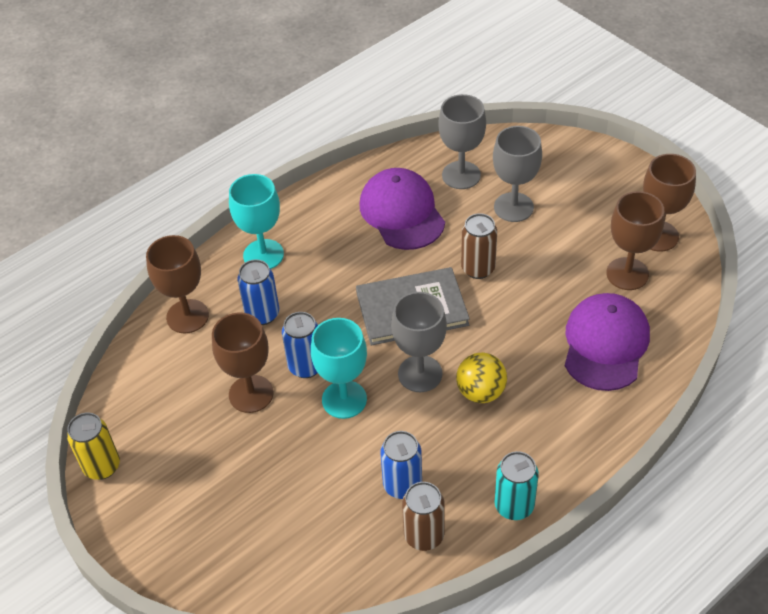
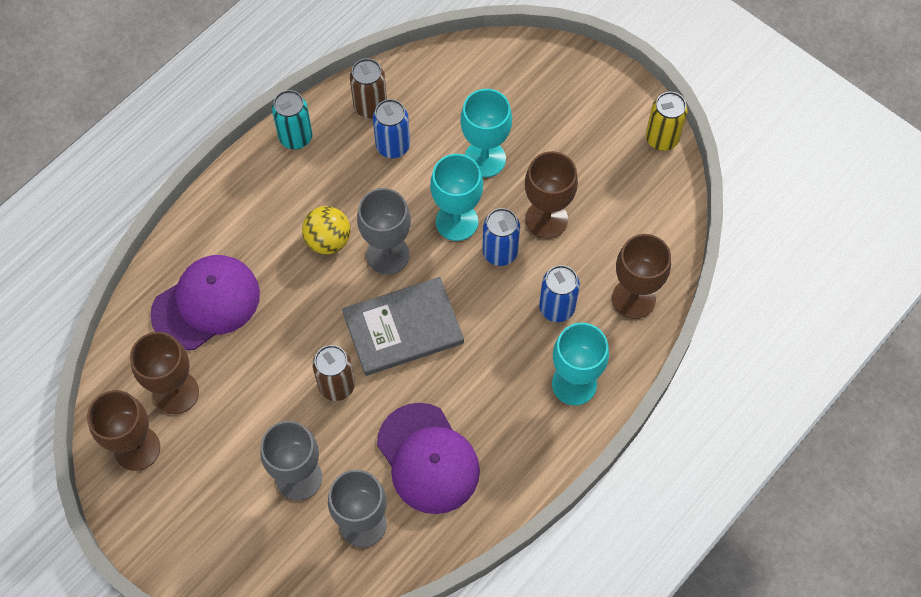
camera: 170 degrees right, 15 degrees up
purple cap [565,293,650,391] -> purple cap turned 135 degrees counterclockwise [150,255,260,350]
none -> turquoise goblet [460,89,512,178]

